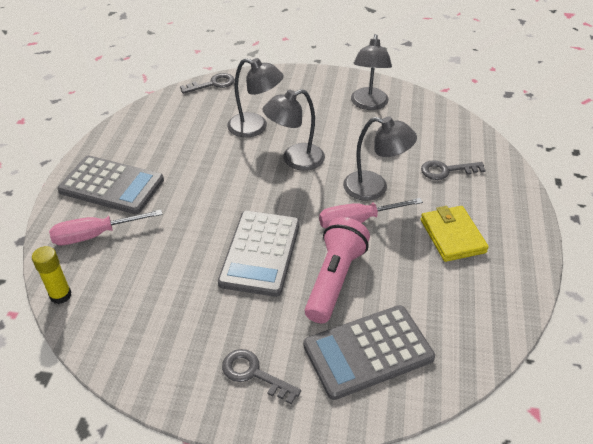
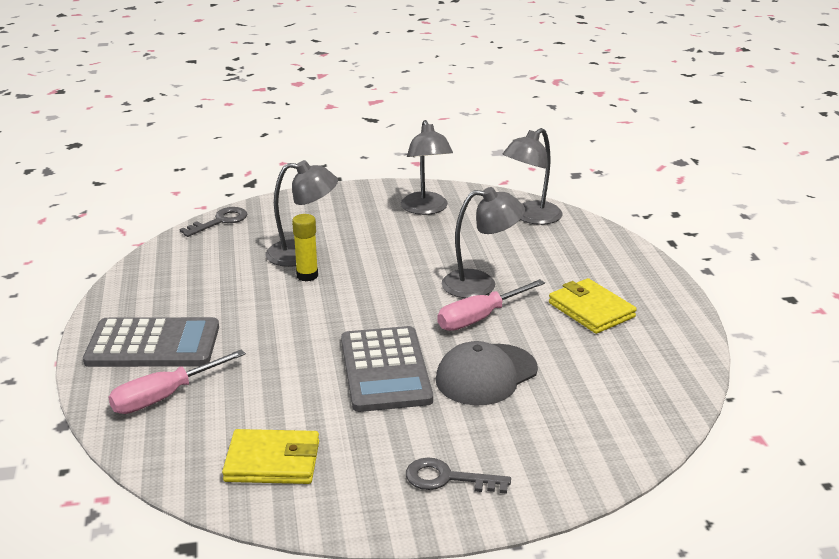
camera: 20 degrees left, 15 degrees down
yellow glue stick [32,246,72,304] -> yellow glue stick moved to [292,214,318,281]
grey lamp [262,89,325,171] -> grey lamp moved to [503,128,562,225]
grey calculator [303,305,435,400] -> none
pink flashlight [305,217,370,323] -> grey cap [436,341,538,406]
grey key [421,160,486,180] -> none
none -> yellow wallet [222,429,319,484]

